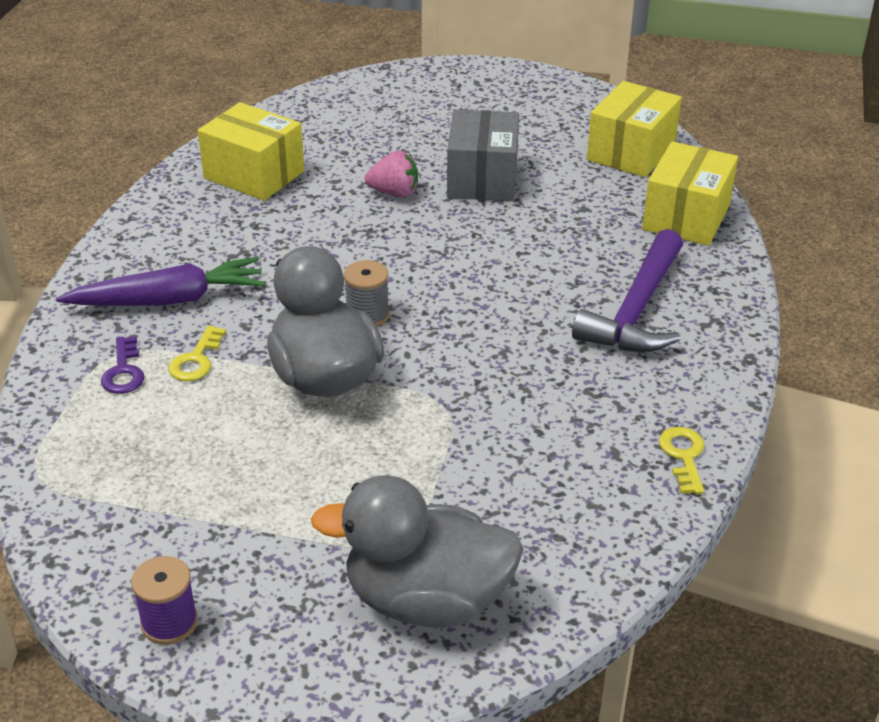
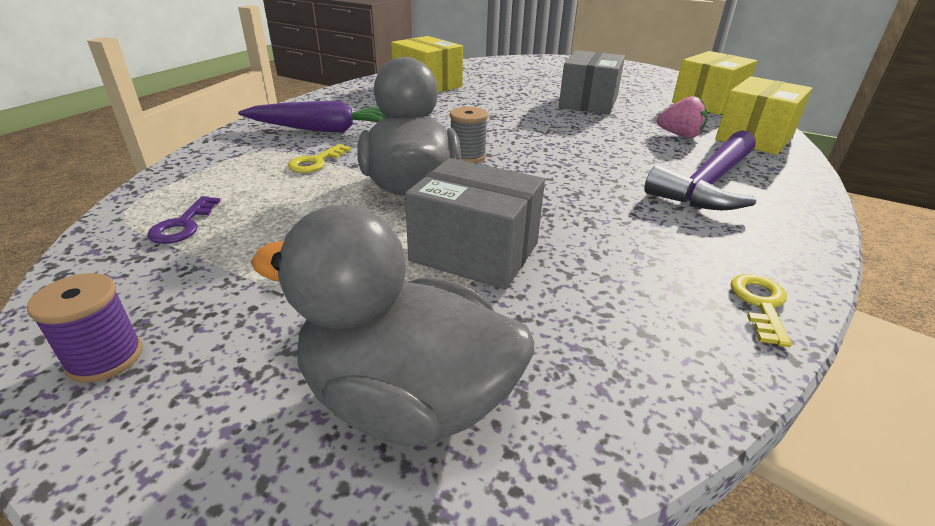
camera: 15 degrees right, 5 degrees down
purple key [101,336,144,394] -> purple key moved to [147,196,220,244]
pink strawberry [365,151,418,197] -> pink strawberry moved to [657,96,708,138]
none -> grey box [405,158,545,289]

